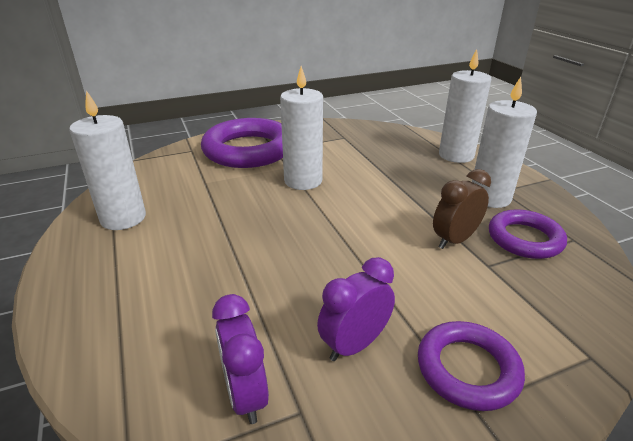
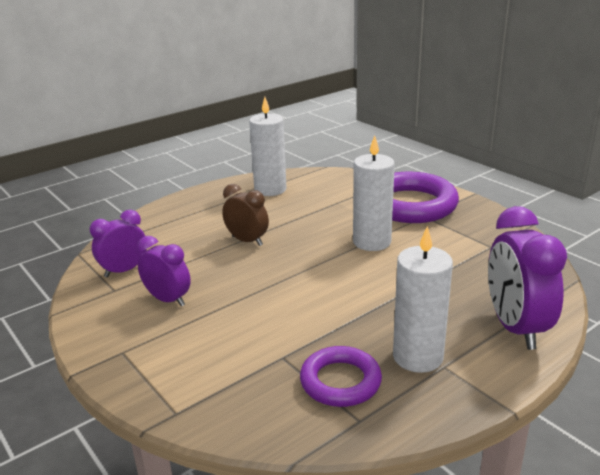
camera: 75 degrees right, 5 degrees down
purple ring [418,321,525,411] -> none
brown clock [433,169,491,249] -> brown clock moved to [222,184,269,246]
white candle [439,49,491,163] -> purple clock [488,206,567,350]

